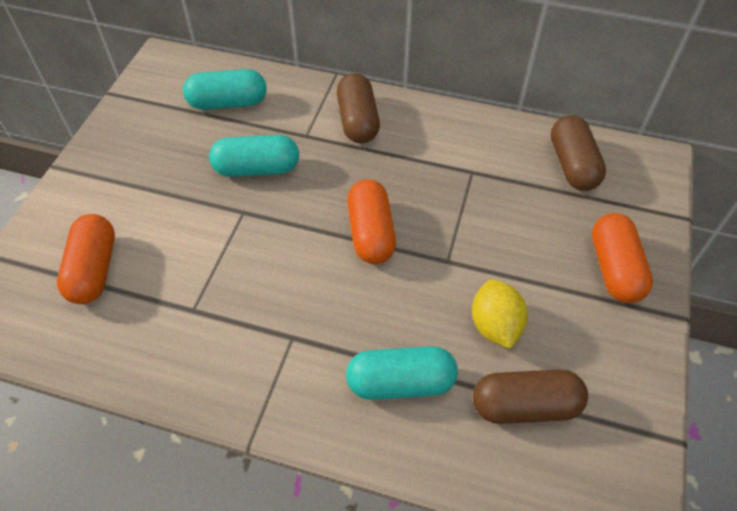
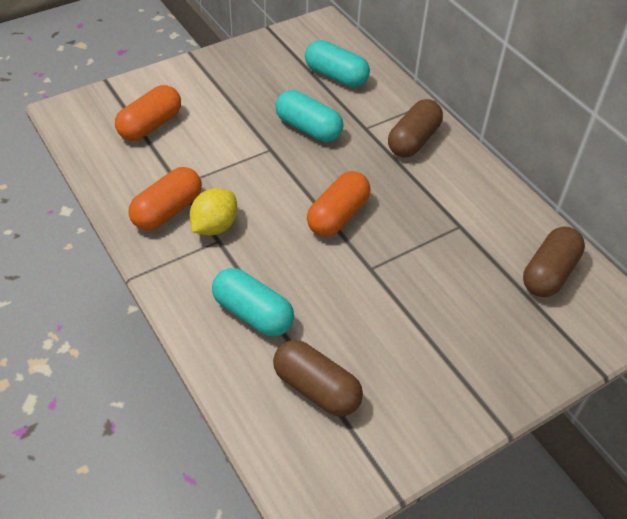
camera: 40 degrees right, 5 degrees down
yellow lemon [472,280,528,349] -> yellow lemon moved to [190,188,237,236]
orange capsule [592,213,653,303] -> orange capsule moved to [128,167,202,231]

